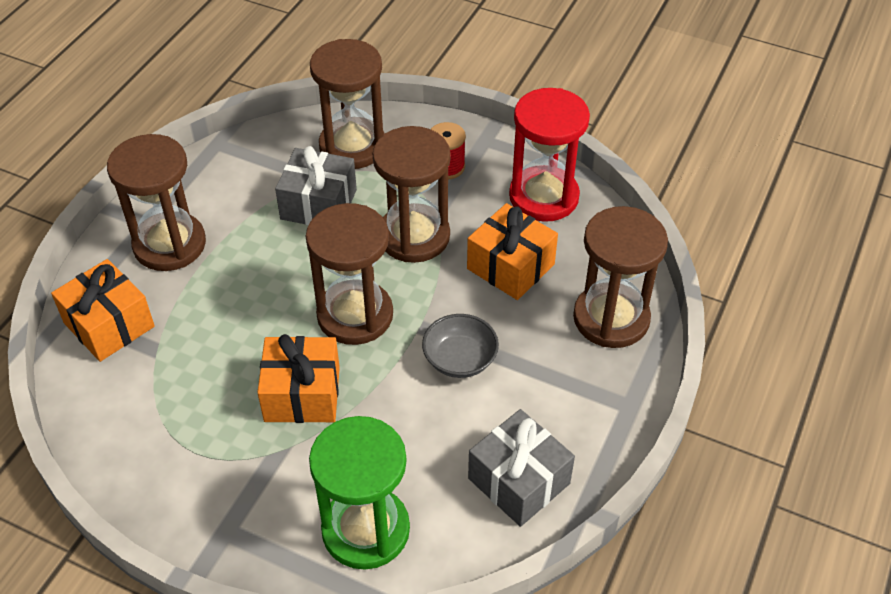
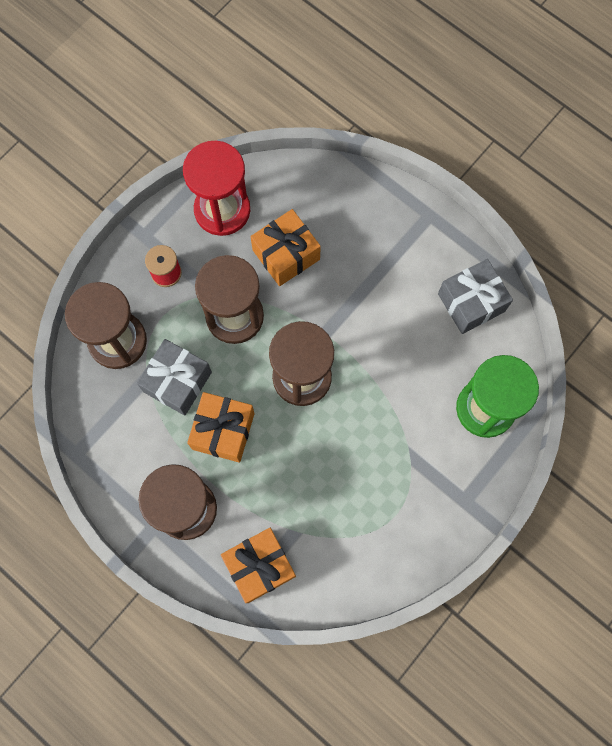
camera: 75 degrees left, 25 degrees up
orange gift [257,334,340,423] -> orange gift moved to [187,392,255,463]
grey bowl [422,314,499,378] -> none
brown hourglass [573,206,668,348] -> none

